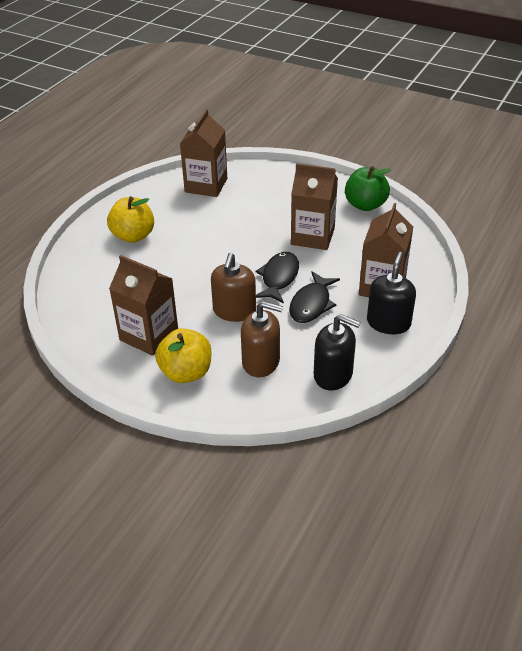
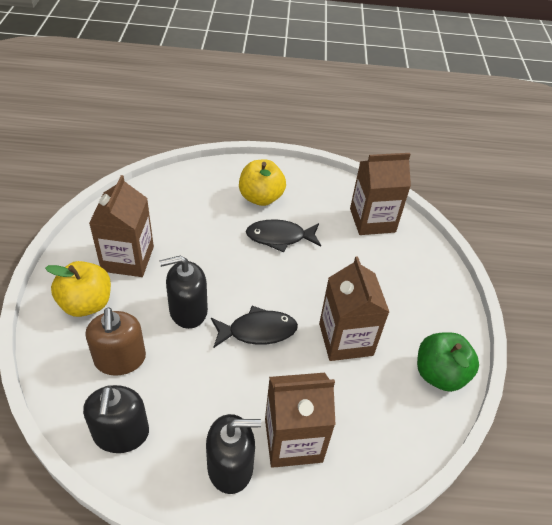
camera: 60 degrees right, 5 degrees up
brown soap dispenser [211,253,256,322] -> black soap dispenser [160,255,208,329]
black fish [289,271,340,323] -> black fish moved to [246,219,321,252]

